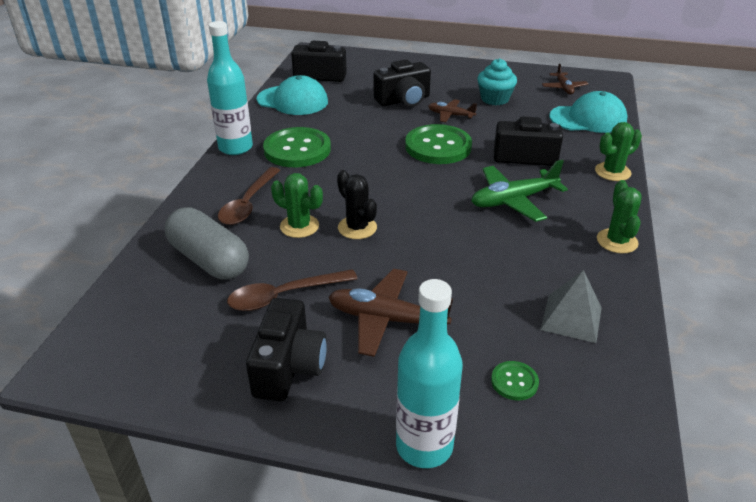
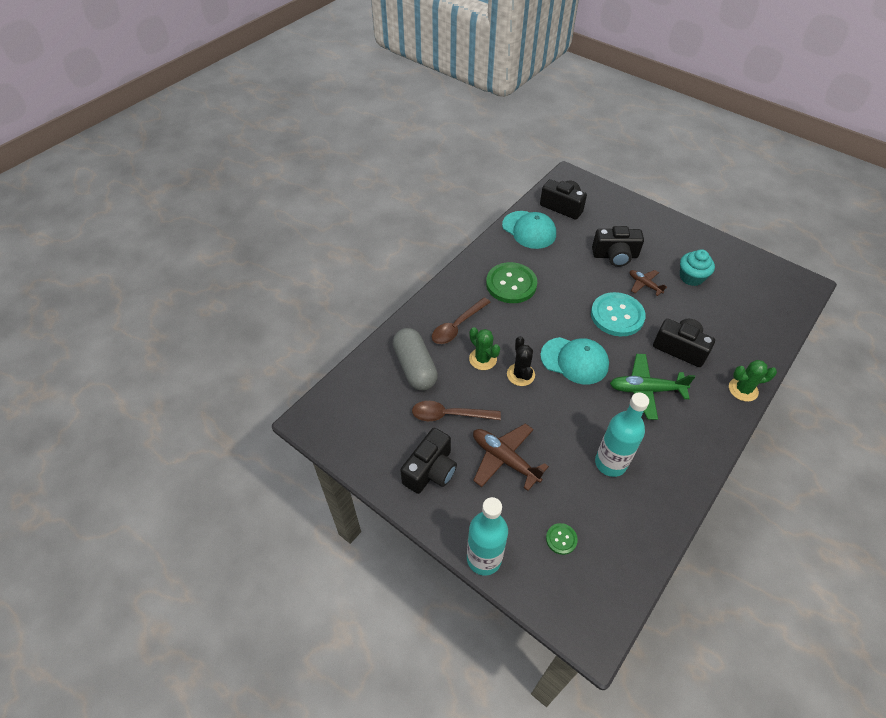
camera: 25 degrees right, 15 degrees up
turquoise bottle [207,21,253,155] -> turquoise bottle moved to [595,393,649,477]
green button [405,124,472,164] -> turquoise button [591,292,646,336]
grey pyramid [540,270,602,343] -> none
brown plane [542,63,588,95] -> none
turquoise cap [549,91,628,133] -> turquoise cap moved to [540,337,609,384]
green cactus [597,180,642,253] -> none

